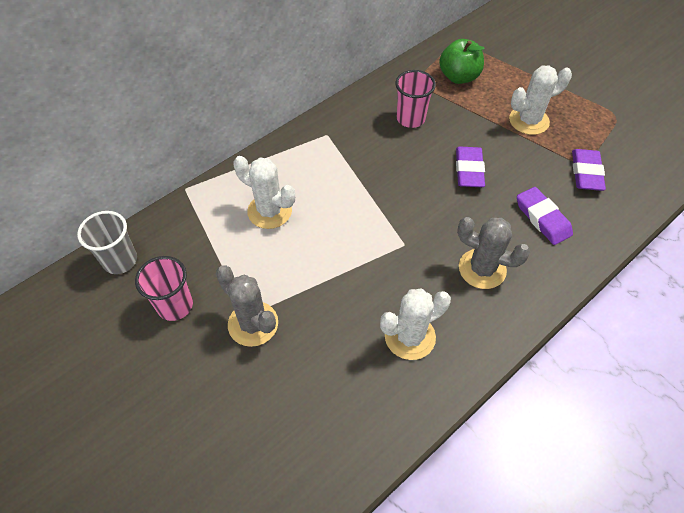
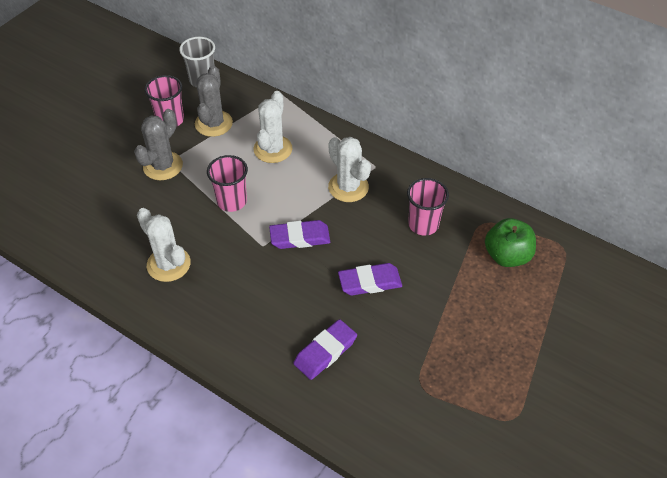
camera: 75 degrees right, 5 degrees down
grey cactus [457,217,530,289] -> grey cactus moved to [195,65,233,137]
white cactus [509,65,572,135] -> white cactus moved to [328,137,371,202]
purple eraser [572,149,606,191] -> purple eraser moved to [269,220,330,249]
none -> pink cup [207,155,248,212]

